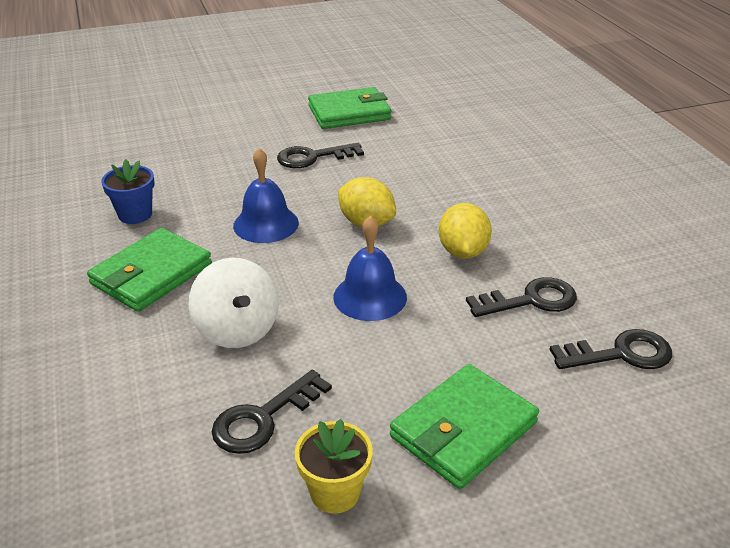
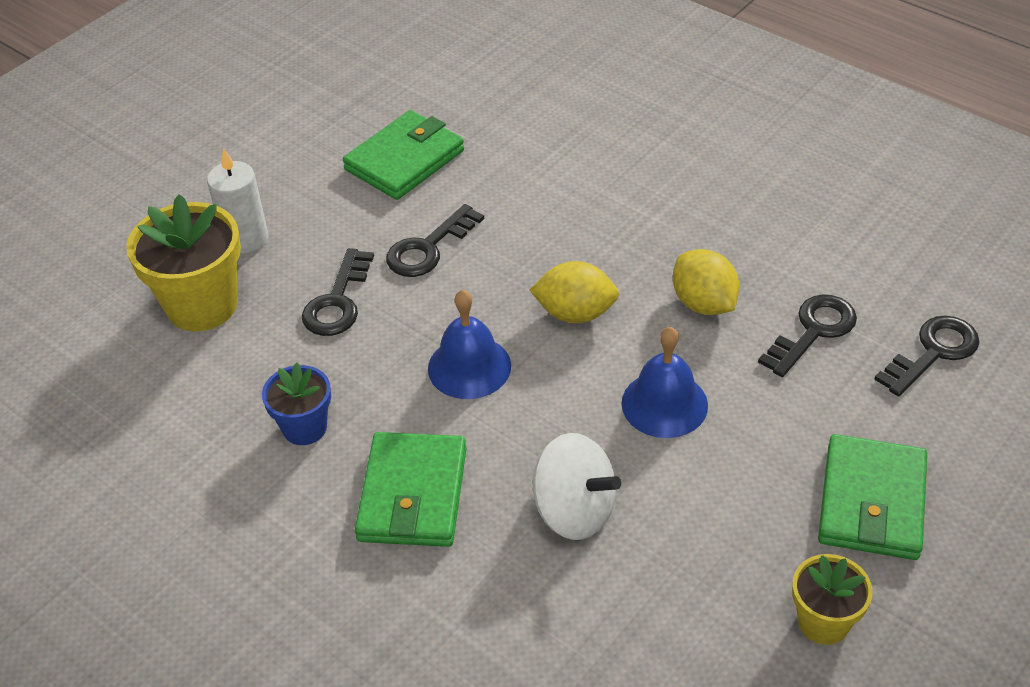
camera: 30 degrees left, 10 degrees up
black key [212,370,332,454] -> black key moved to [302,248,374,336]
none -> yellow flower pot [126,194,241,332]
none -> white candle [207,148,268,254]

